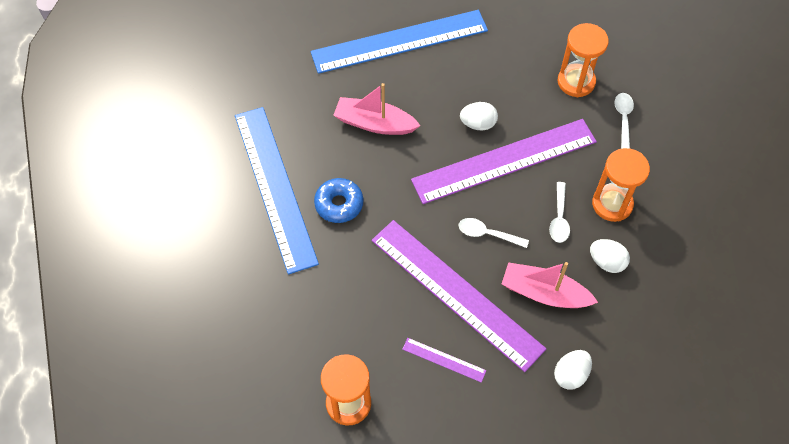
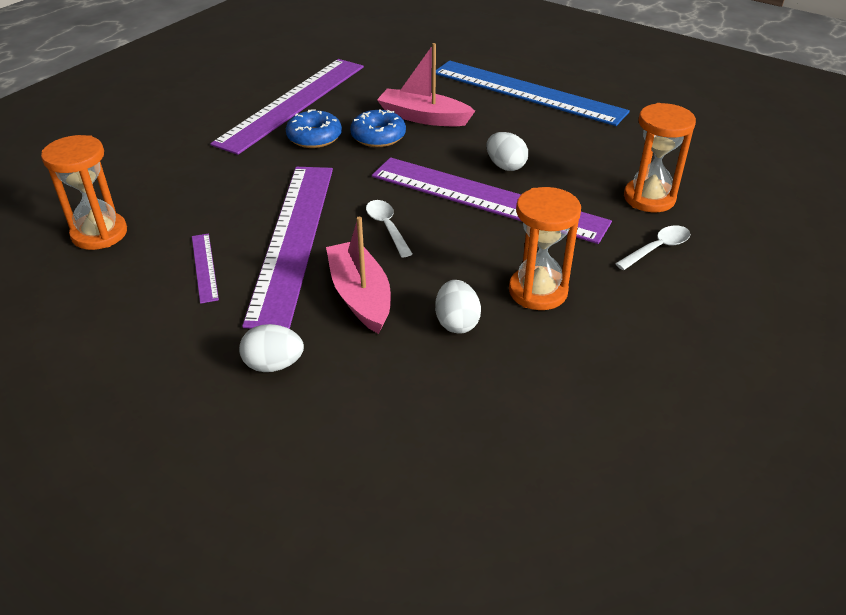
camera: 50 degrees right, 20 degrees down
blue ruler [235,107,319,274] -> purple ruler [210,59,364,155]
pink boat [333,83,420,135] -> pink boat turned 45 degrees counterclockwise [377,43,475,126]
white spoon [549,182,570,243] -> none
none -> blue donut [350,109,406,147]

